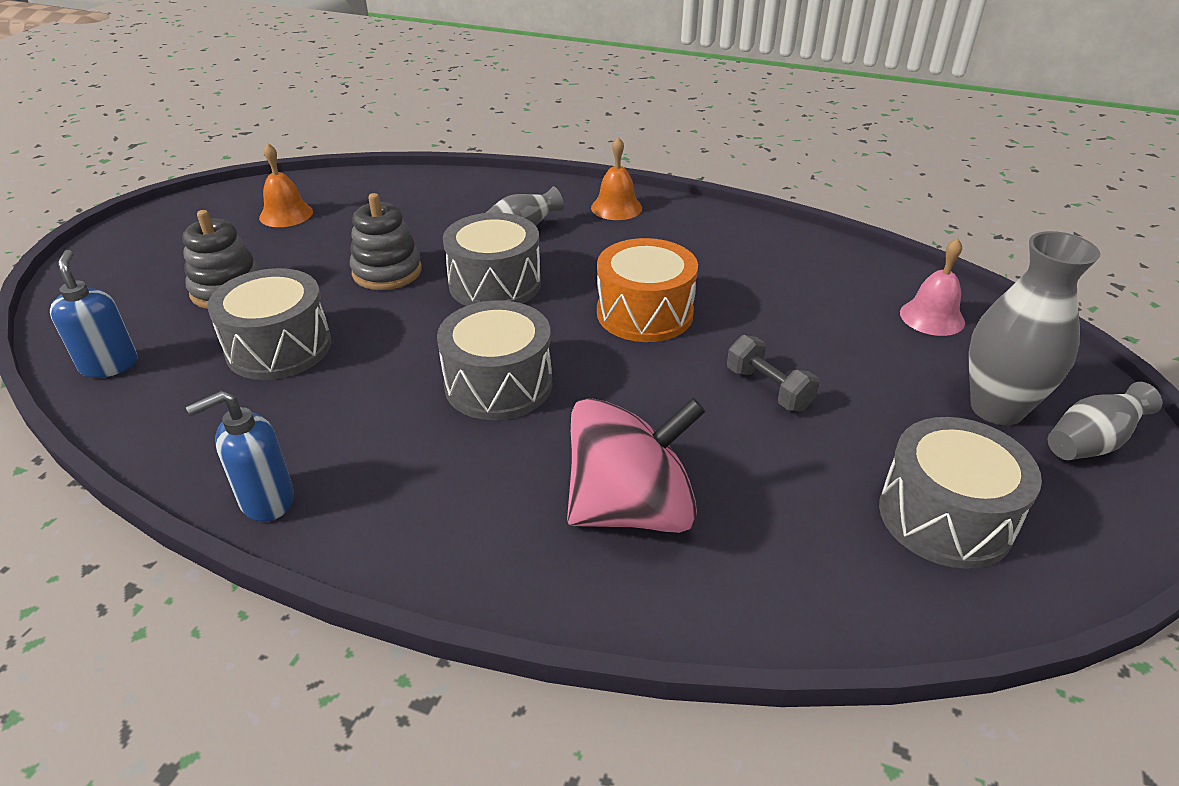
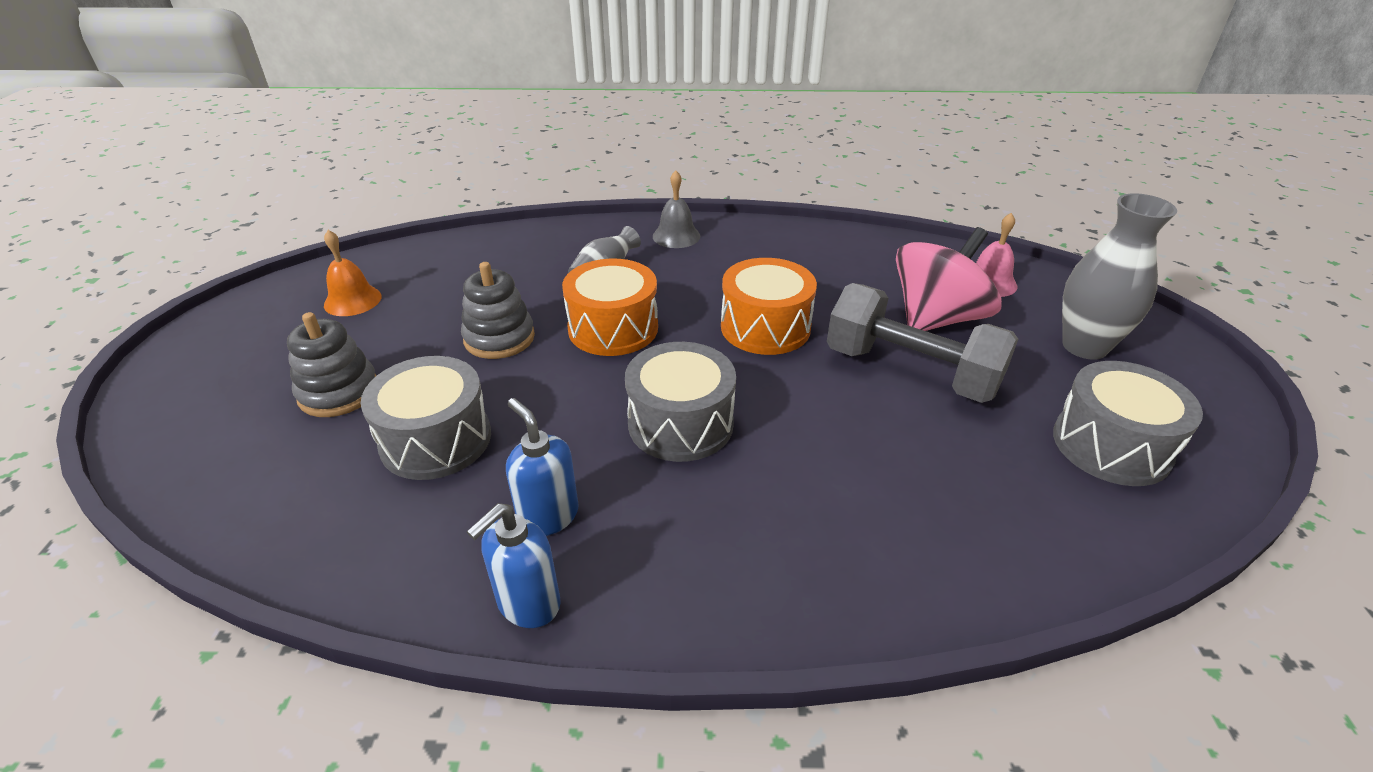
camera: 20 degrees left, 0 degrees up
blue soap dispenser [50,250,138,378] -> blue soap dispenser moved to [506,398,579,536]
grey drum [443,213,541,306] -> orange drum [562,259,658,356]
pink spinning top [567,398,706,533] -> pink spinning top moved to [896,227,1002,331]
orange bell [591,137,642,220] -> grey bell [653,171,700,248]
grey dumbbell [727,335,820,411] -> grey dumbbell [827,283,1018,403], size x2.02
grey vase [1048,382,1162,460] -> none

